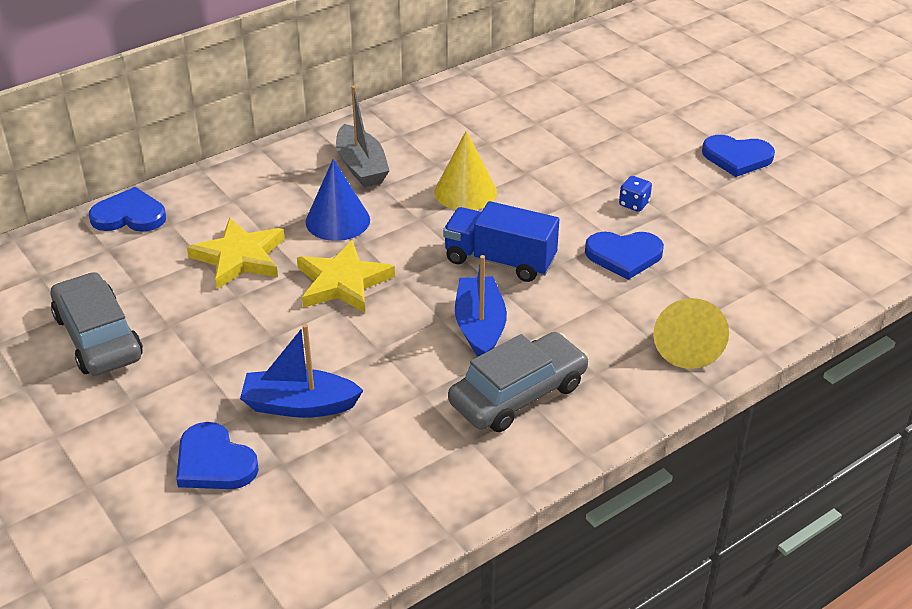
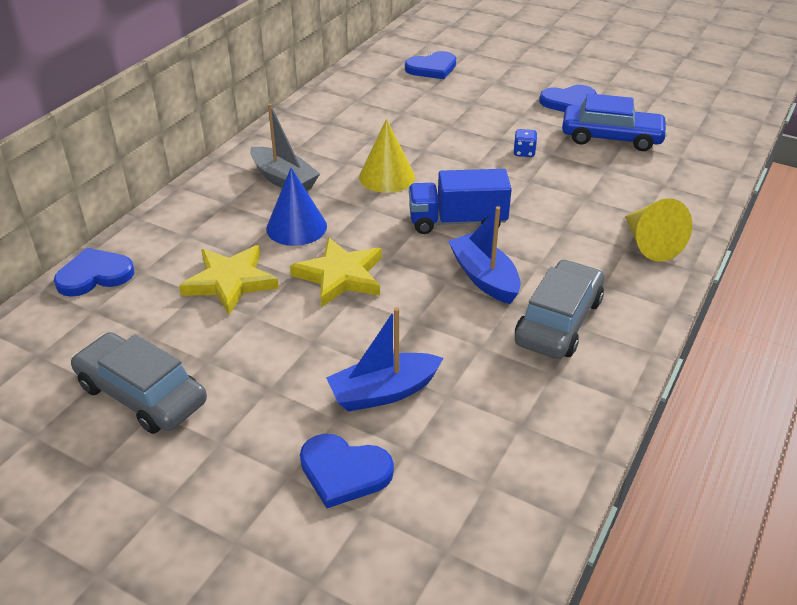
camera: 25 degrees left, 0 degrees up
blue heart [585,232,664,280] -> blue heart moved to [405,51,456,79]
none -> blue car [562,93,668,151]

